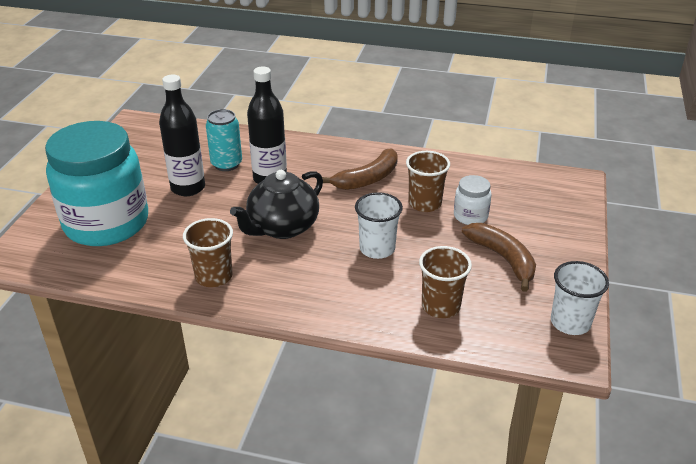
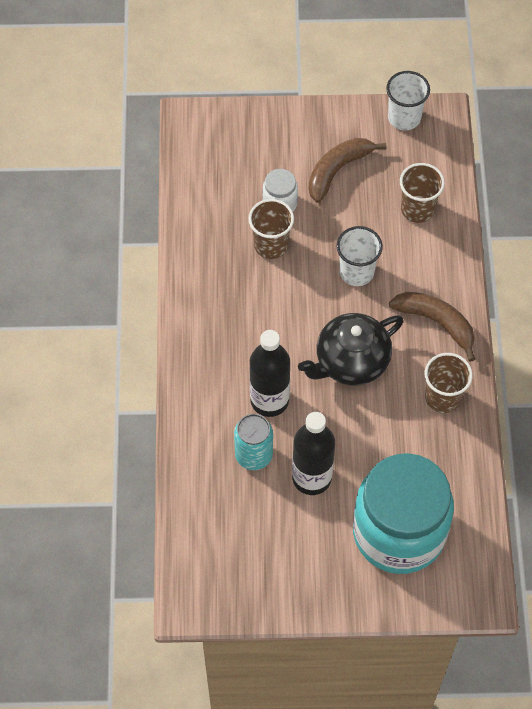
camera: 105 degrees left, 25 degrees up
black teapot [230,170,323,239] -> black teapot turned 120 degrees clockwise [298,313,404,385]
brown banana [322,148,398,190] -> brown banana moved to [389,292,475,362]

